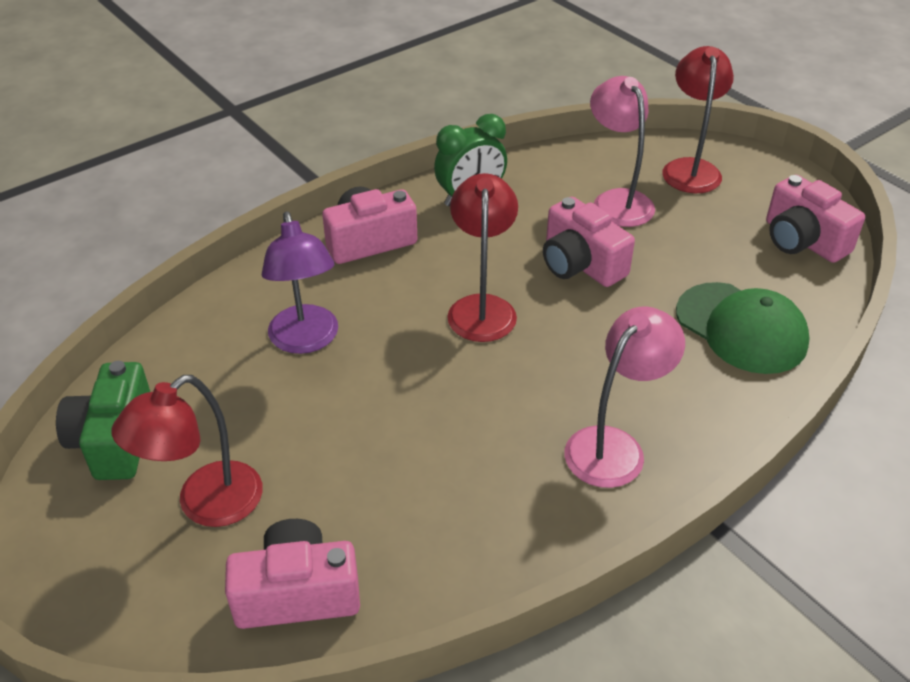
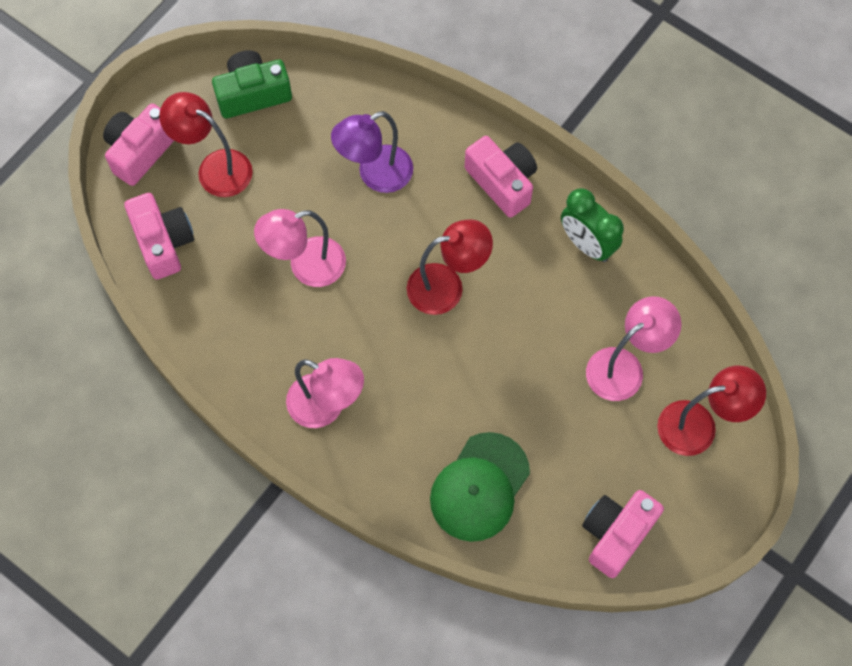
camera: 75 degrees right, 25 degrees up
pink camera [543,197,635,287] -> pink camera moved to [103,103,174,186]
none -> pink lamp [254,209,346,287]

